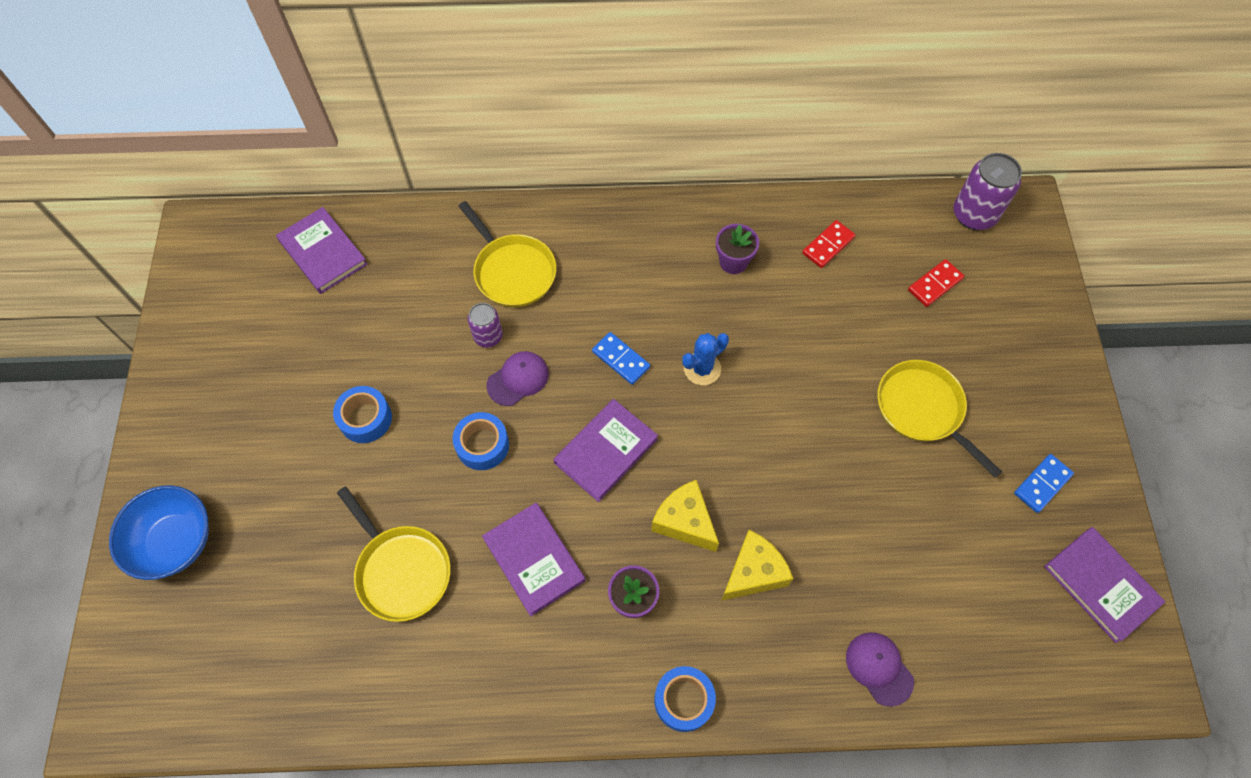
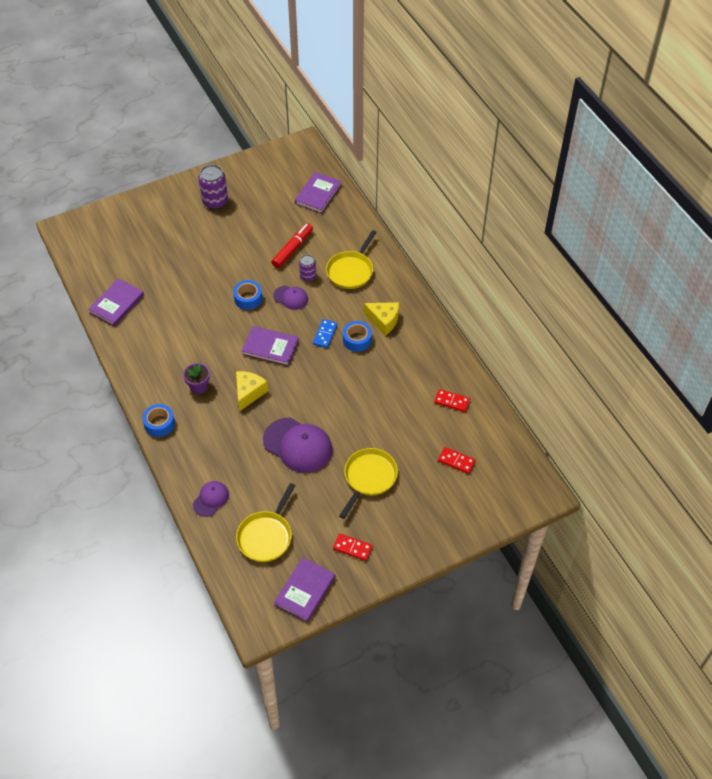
camera: 65 degrees right, 10 degrees down
blue bowl [109,485,209,580] -> none
blue tape [333,386,392,443] -> blue tape moved to [343,321,372,352]
yellow pan [337,487,451,622] -> yellow pan moved to [236,483,296,562]
purple book [482,503,585,617] -> purple book moved to [88,279,144,327]
blue cactus [682,333,729,385] -> none
purple flower pot [716,224,759,274] -> none
yellow cheese [721,530,793,601] -> yellow cheese moved to [364,302,399,335]
purple can [953,153,1022,230] -> purple can moved to [198,165,228,209]
blue domino [1014,454,1074,513] -> red domino [333,533,372,561]
none -> purple cap [263,418,332,473]
none -> red marker [271,223,313,268]

